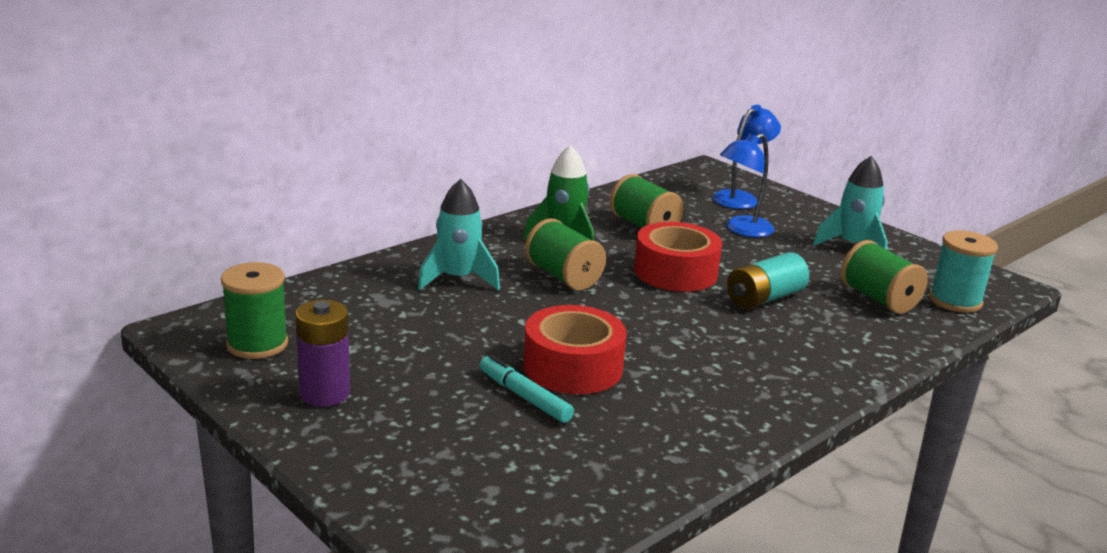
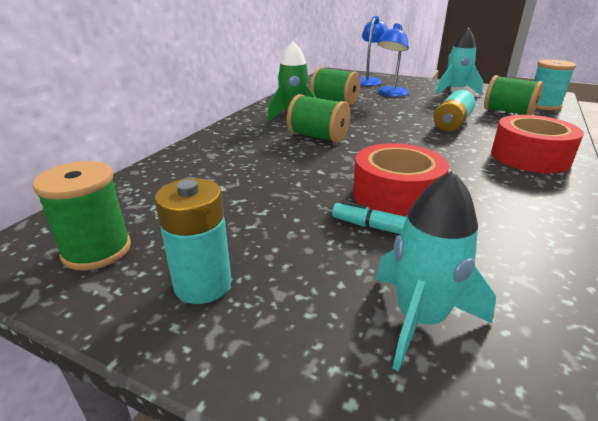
camera: 20 degrees left, 5 degrees up
purple battery [295,300,350,406] -> turquoise battery [155,178,231,304]
turquoise rocket [418,179,500,291] -> turquoise rocket moved to [375,170,496,371]
red tape [634,222,722,292] -> red tape moved to [491,115,584,173]

